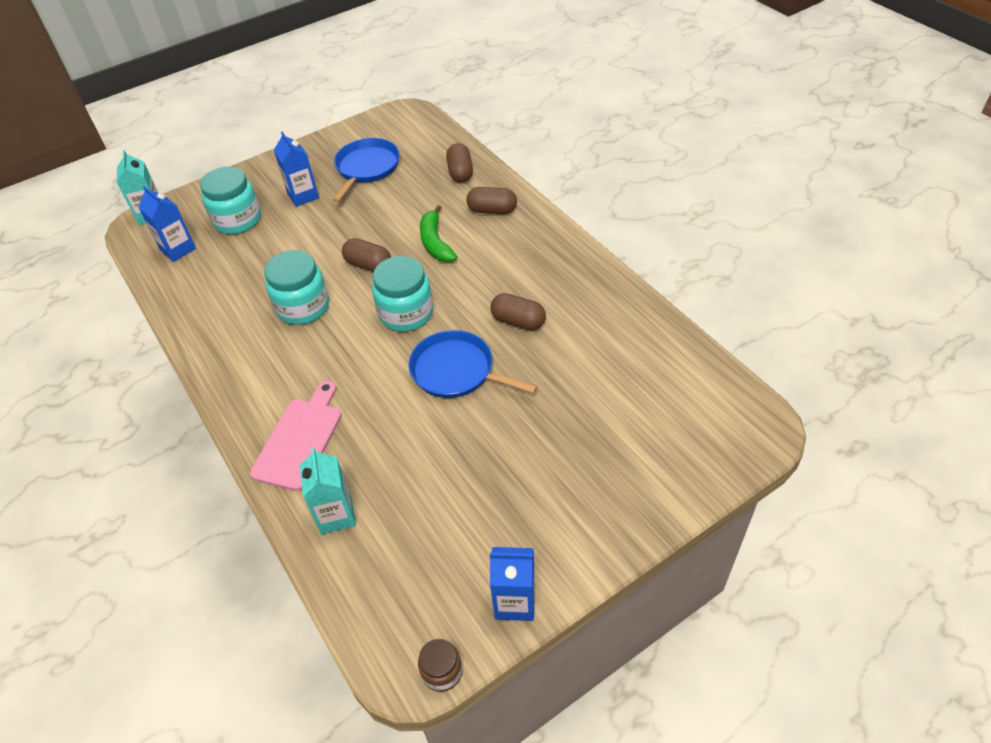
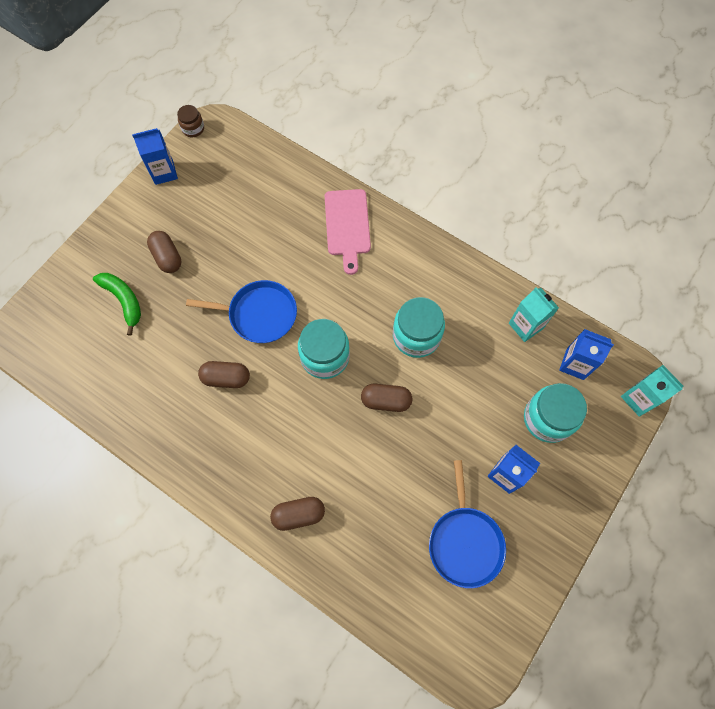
camera: 155 degrees right, 20 degrees up
turquoise carton [300,448,356,534] -> turquoise carton moved to [509,287,559,342]
green banana [420,205,457,262] -> green banana moved to [93,273,141,336]
brown capsule [446,143,473,183] -> brown capsule moved to [147,231,181,273]

